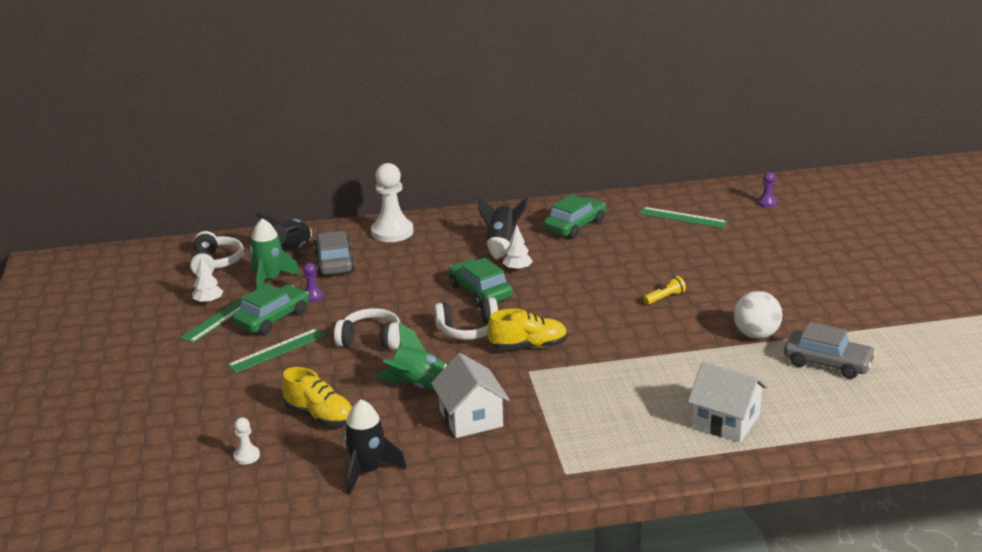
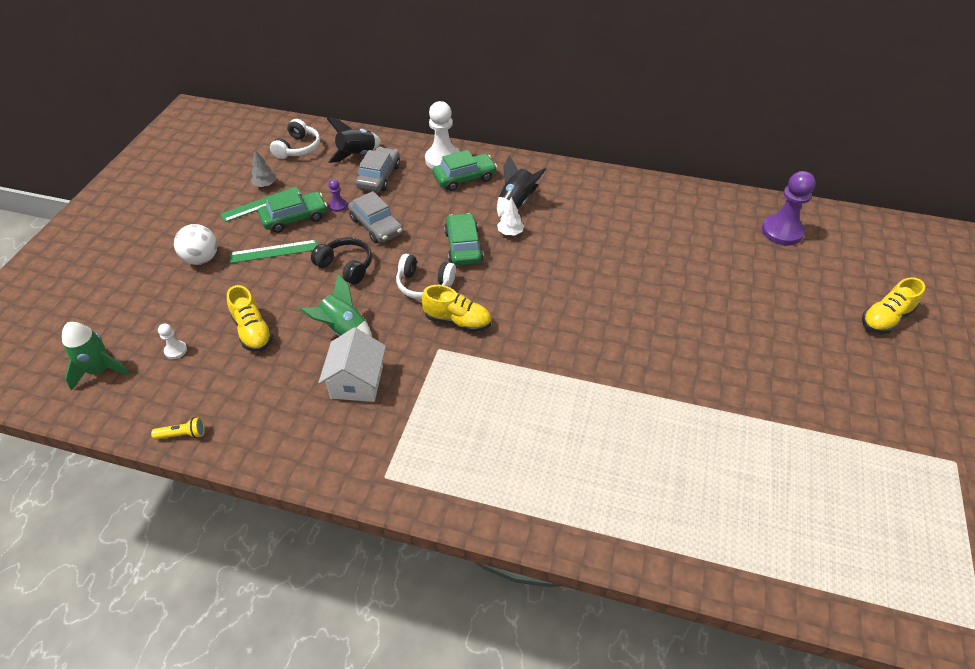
camera: 25 degrees right, 20 degrees up
white tree [192,257,223,304] -> grey tree [251,150,276,187]
green rocket [250,218,301,289] -> green rocket moved to [62,322,130,391]
white headphones [334,308,400,350] -> black headphones [311,237,372,285]
black rocket [343,399,406,494] -> none
green car [544,194,606,238] -> green car moved to [433,150,497,191]
green ruler [639,207,728,228] -> none
yellow flashlight [643,276,686,305] -> yellow flashlight moved to [151,417,205,440]
white house [688,362,768,442] -> none
white ball [734,291,782,339] -> white ball moved to [174,224,218,265]
purple pawn [757,172,777,208] -> purple pawn [762,171,815,245], size x2.15
grey car [784,322,876,379] -> grey car moved to [348,191,403,244]
none -> yellow shoe [862,277,925,334]

